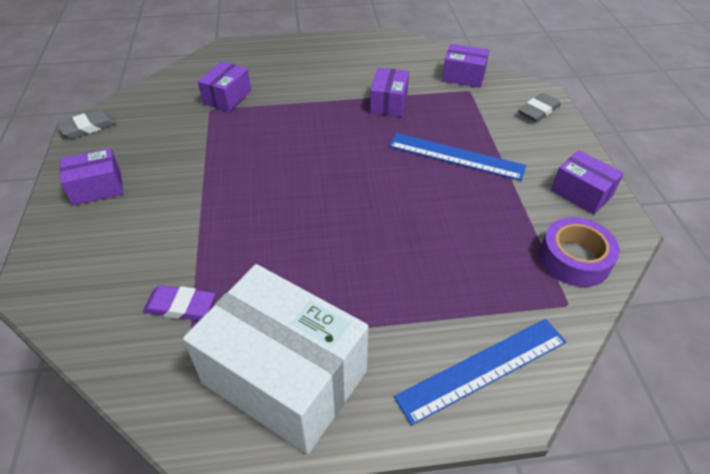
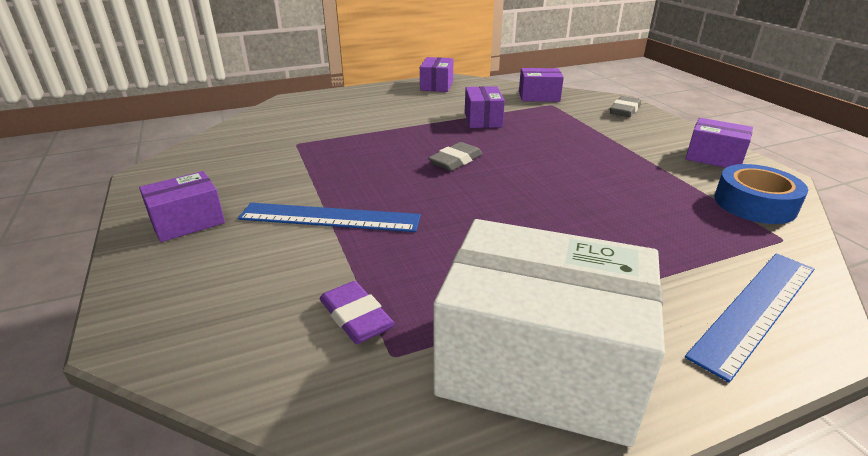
camera: 15 degrees left, 15 degrees down
grey eraser [57,109,116,138] -> grey eraser moved to [428,142,482,171]
purple eraser [143,285,215,321] -> purple eraser turned 60 degrees clockwise [320,281,395,344]
purple box [198,61,251,112] -> purple box moved to [420,57,453,92]
blue ruler [389,133,526,181] -> blue ruler moved to [238,203,421,232]
purple tape [539,217,620,287] -> blue tape [715,164,808,224]

